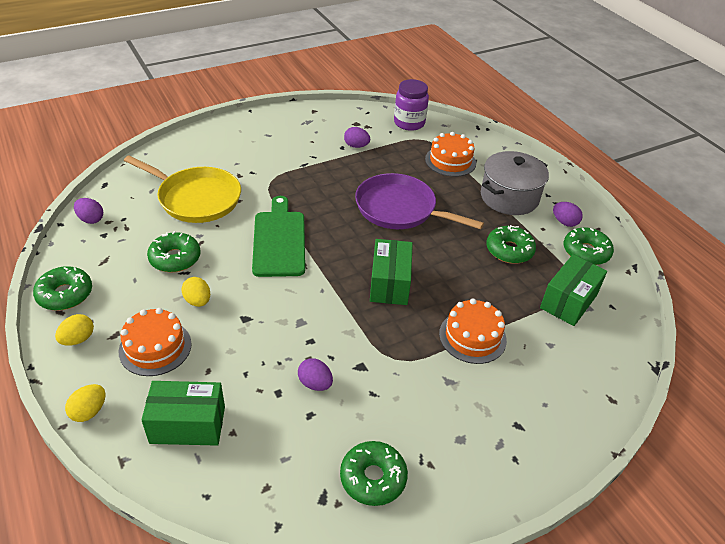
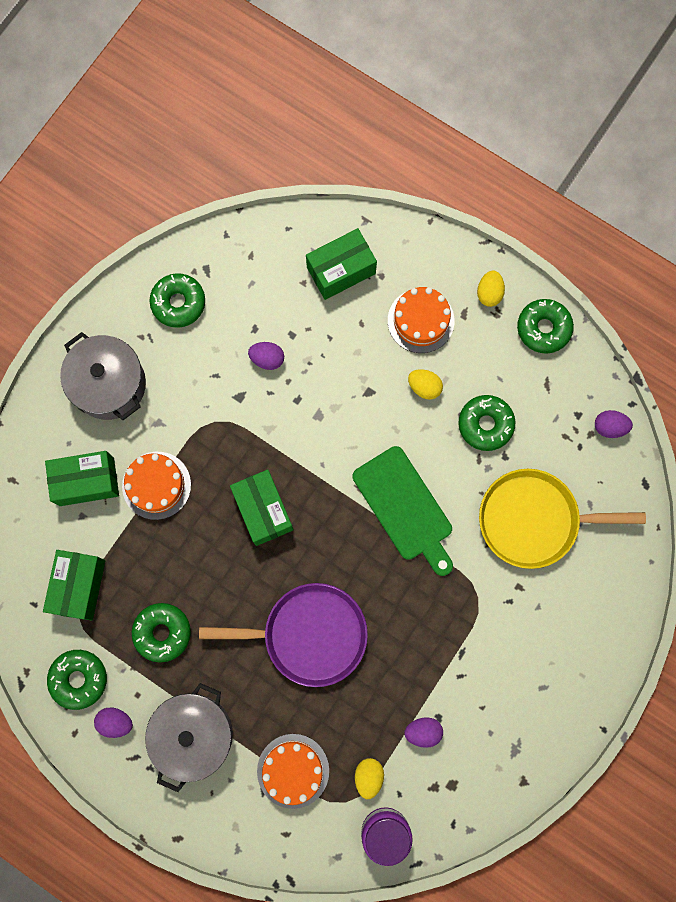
camera: 155 degrees right, 35 degrees up
yellow egg [65,384,105,422] -> yellow egg moved to [355,758,384,799]
none -> green box [45,451,119,506]
none -> grey pot [60,332,146,420]

